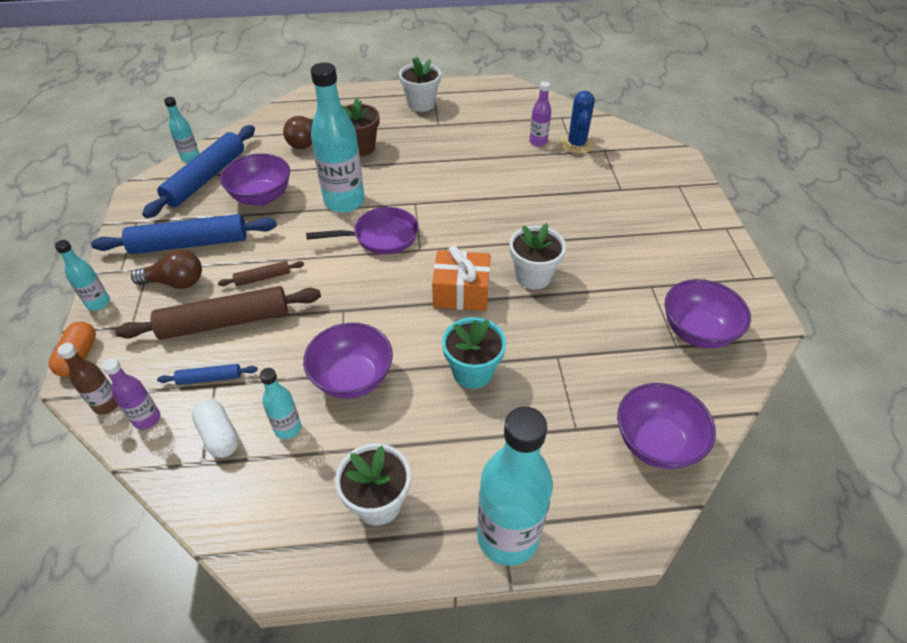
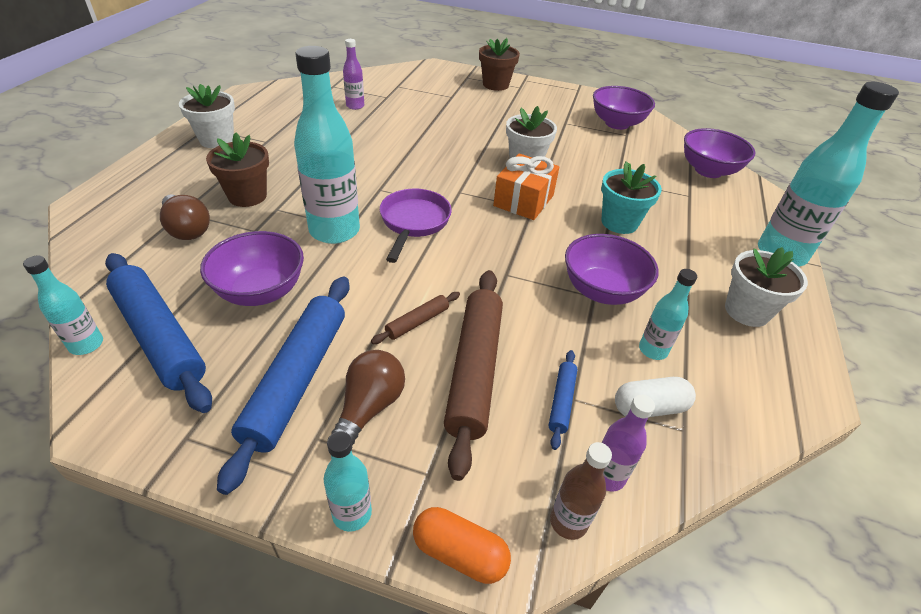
camera: 70 degrees left, 5 degrees down
brown rolling pin [218,261,304,286] -> brown rolling pin turned 45 degrees clockwise [371,292,460,344]
blue cactus [560,91,595,154] -> none
none -> brown flower pot [479,38,520,91]

